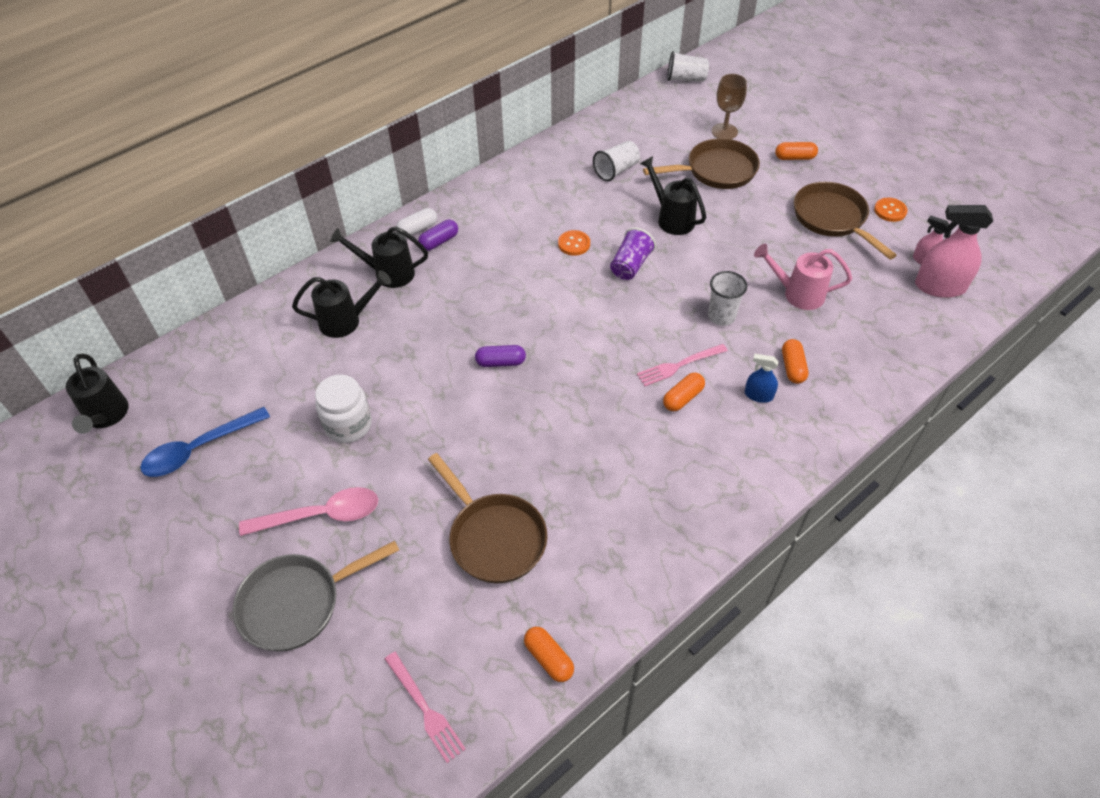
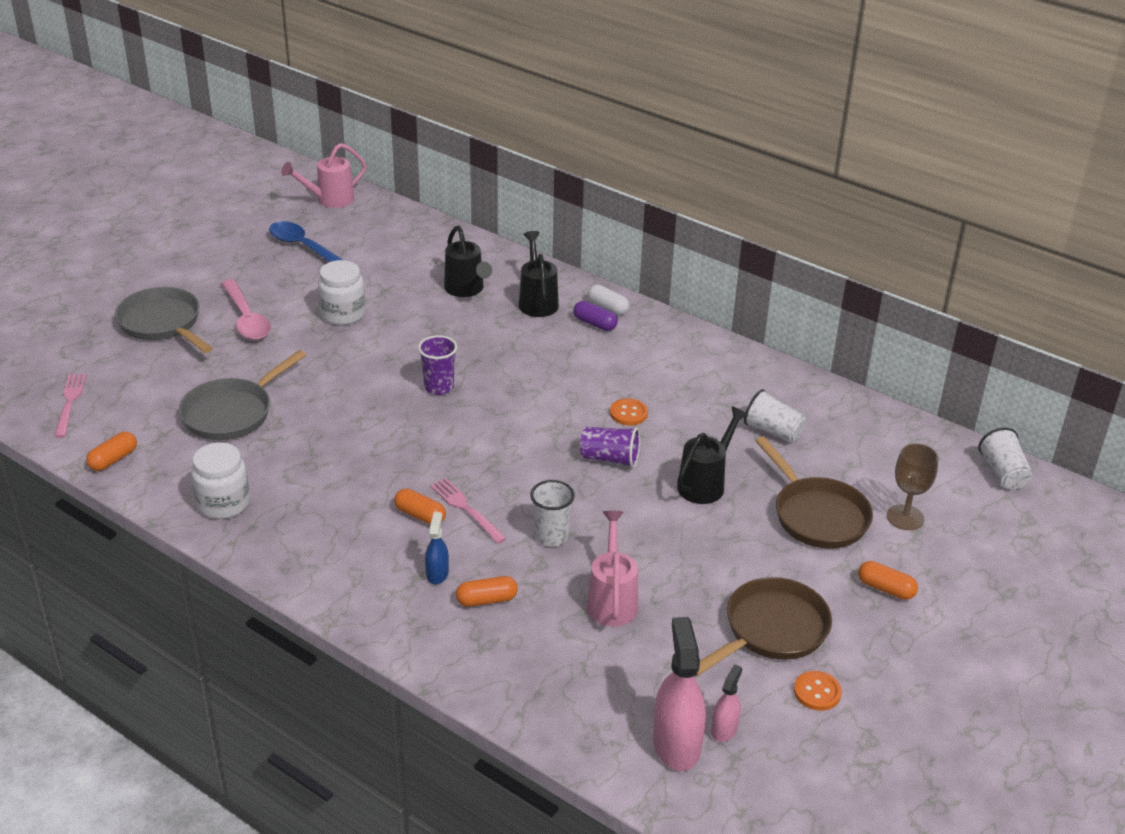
camera: 75 degrees right, 15 degrees down
black watering can [66,354,129,434] -> pink watering can [281,143,366,208]
pink fork [385,652,466,763] -> pink fork turned 135 degrees clockwise [54,374,87,438]
brown pan [428,453,547,583] -> grey pan [179,350,306,440]
purple capsule [475,345,526,367] -> purple cup [418,335,457,395]
orange capsule [775,142,818,160] -> orange capsule turned 45 degrees counterclockwise [858,561,918,600]
none -> white jar [191,442,250,519]

